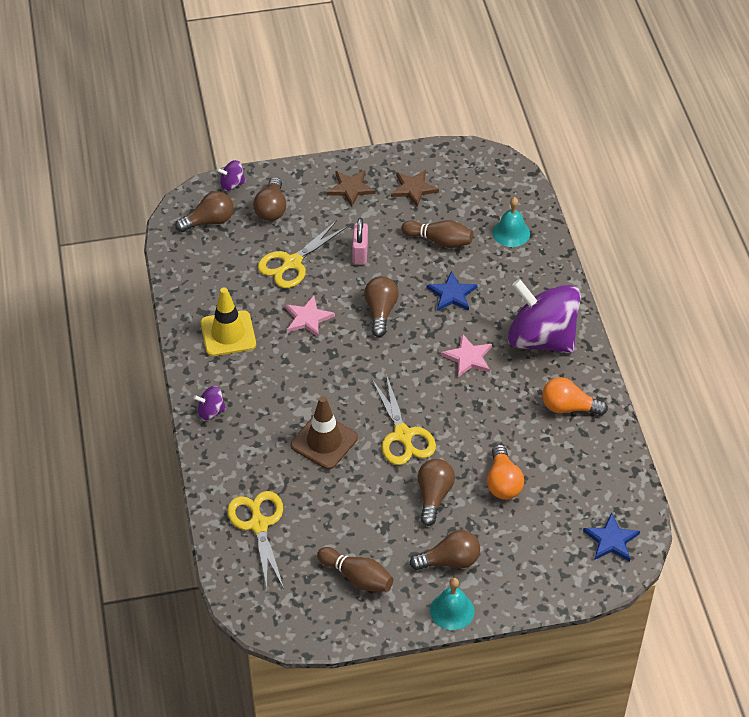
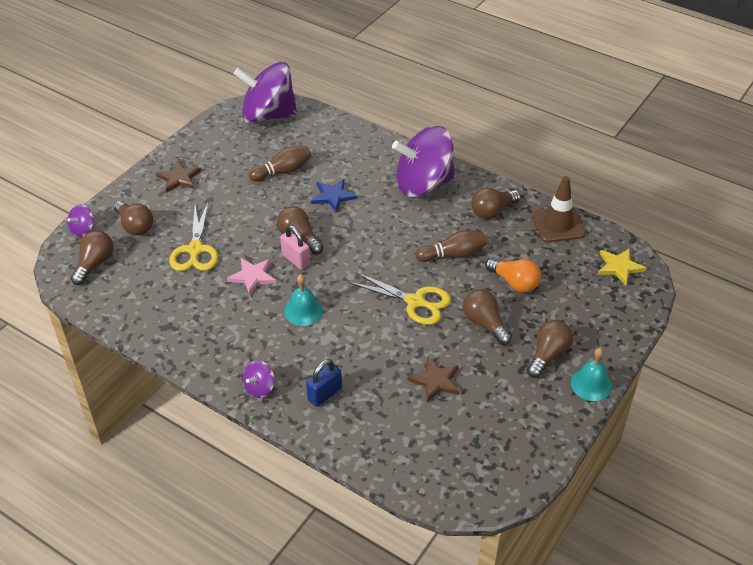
camera: 45 degrees left, 5 degrees down
yellow traffic cone [201,287,256,356] -> none
yellow scissors [227,491,284,589] -> none
brown traffic cone [291,396,358,469] -> brown traffic cone moved to [531,176,586,242]
brown bowling pin [317,547,393,592] -> brown bowling pin moved to [416,230,487,262]
pink padlock [352,218,368,265] -> pink padlock moved to [280,225,310,270]
brown star [391,170,439,207] -> brown star moved to [407,357,460,402]
pink star [441,334,492,377] -> none
turquoise bell [493,197,530,247] -> turquoise bell moved to [284,274,323,326]
orange light bulb [542,377,608,415] -> brown light bulb [471,188,521,219]
blue star [583,512,640,562] -> yellow star [597,248,646,285]
none -> purple spinning top [234,62,298,123]
none -> blue padlock [306,359,342,407]

